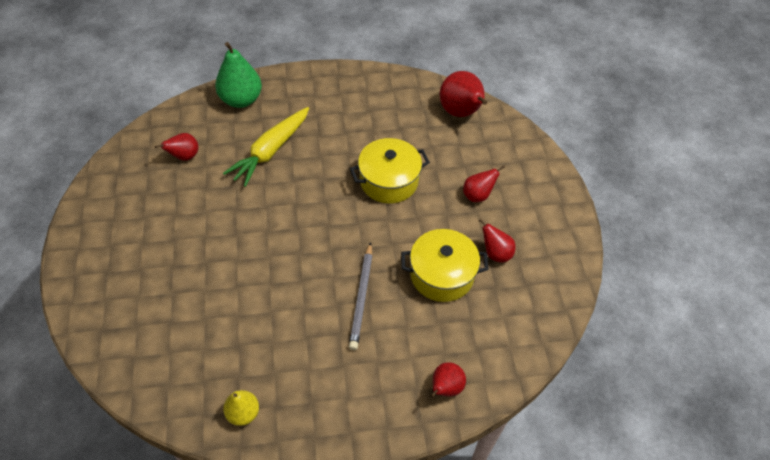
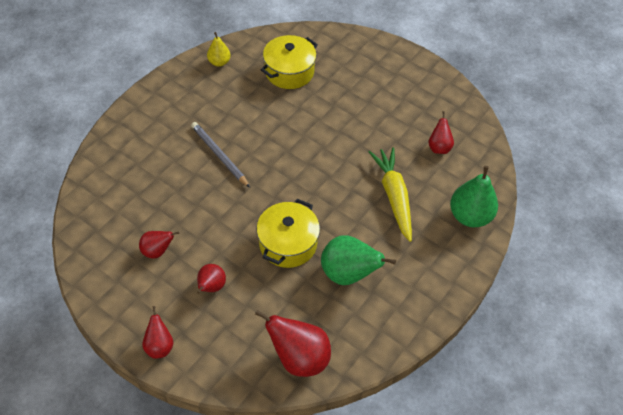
camera: 135 degrees right, 0 degrees up
yellow pot [401,229,489,302] -> yellow pot moved to [261,35,318,89]
red pear [431,362,466,398] -> red pear moved to [142,306,173,358]
none -> green pear [321,235,396,285]

